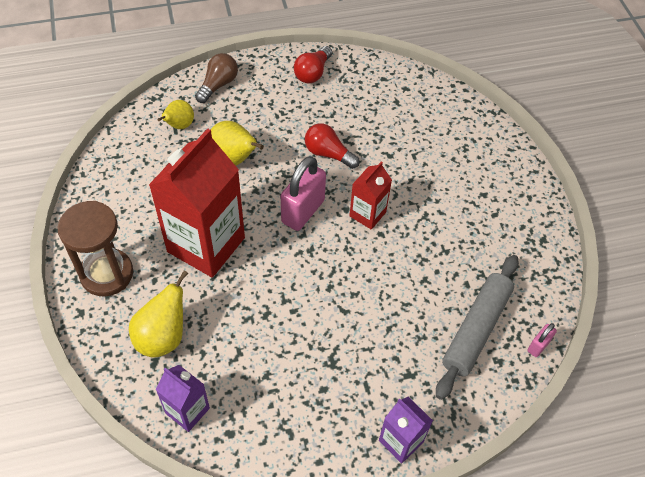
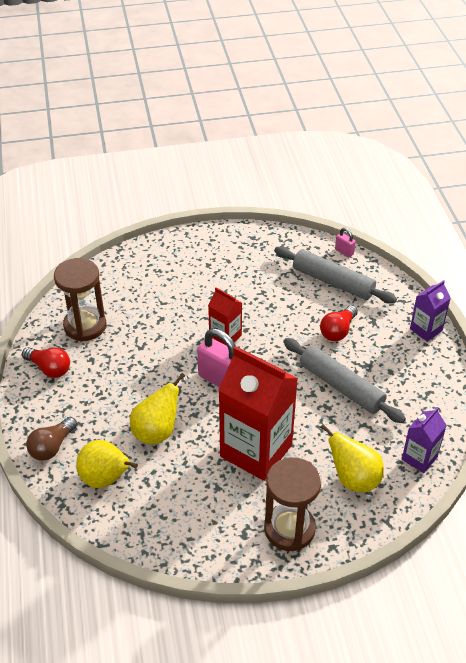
camera: 85 degrees left, 10 degrees down
yellow pear [158,100,194,129] -> yellow pear [76,440,138,488], size x1.52
brown light bulb [195,53,238,103] -> brown light bulb turned 90 degrees counterclockwise [26,417,77,461]
red light bulb [305,123,360,169] -> red light bulb moved to [320,305,358,341]
none -> brown hourglass [54,258,106,341]
none -> grey rolling pin [283,338,406,423]

